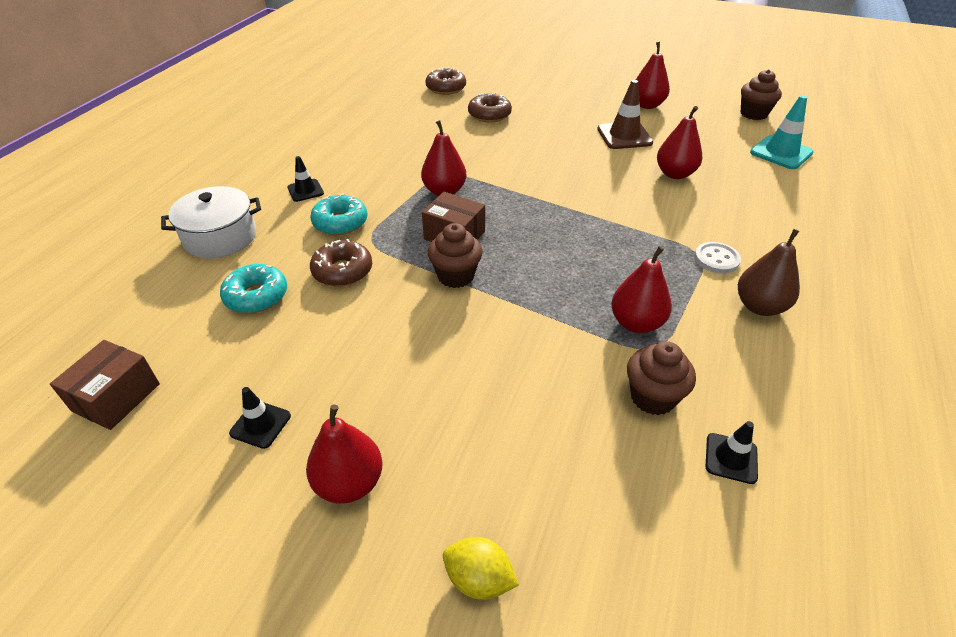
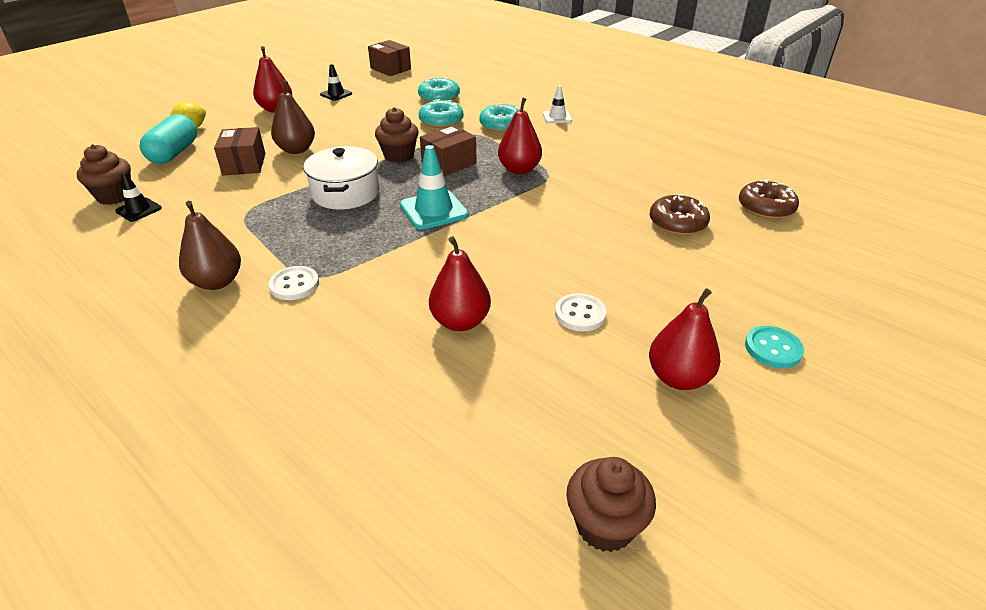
camera: 110 degrees right, 5 degrees down
white pot [161,186,261,258] -> white pot moved to [303,146,379,210]
black traffic cone [288,156,324,202] -> white traffic cone [543,85,572,123]
brown donut [310,239,372,287] -> turquoise donut [419,99,463,128]
brown traffic cone [597,80,653,149] -> white button [555,293,607,331]
red pear [611,246,672,333] -> none
brown cupcake [627,341,696,415] -> brown cupcake moved to [77,144,131,205]
turquoise traffic cone [750,95,814,169] -> turquoise traffic cone moved to [400,145,469,230]
none -> turquoise capsule [140,114,197,164]
none -> brown box [214,127,265,175]
none -> brown pear [271,80,315,154]
none -> turquoise button [745,326,804,368]

